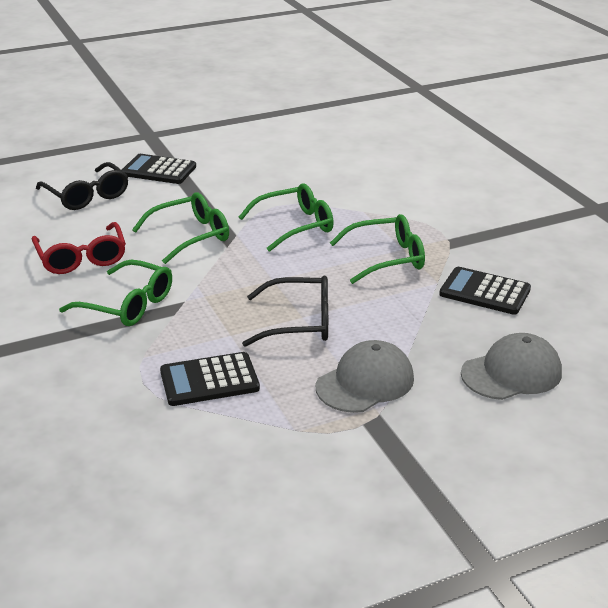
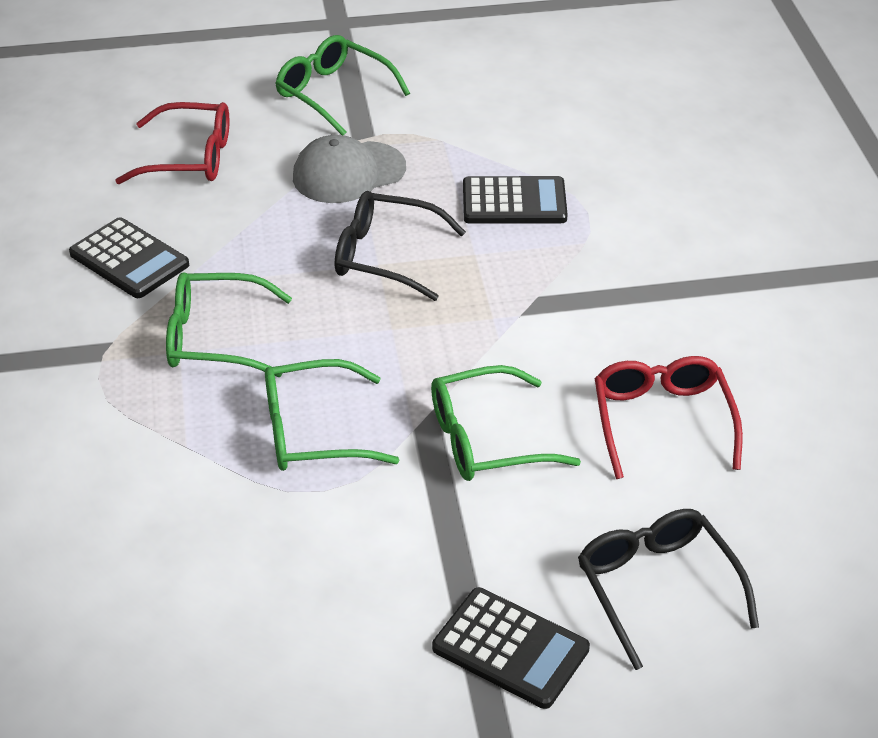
camera: 165 degrees left, 10 degrees up
green glasses [59,260,172,326] -> green glasses moved to [276,35,410,135]
grey cap [461,333,562,400] -> red glasses [115,102,229,184]

